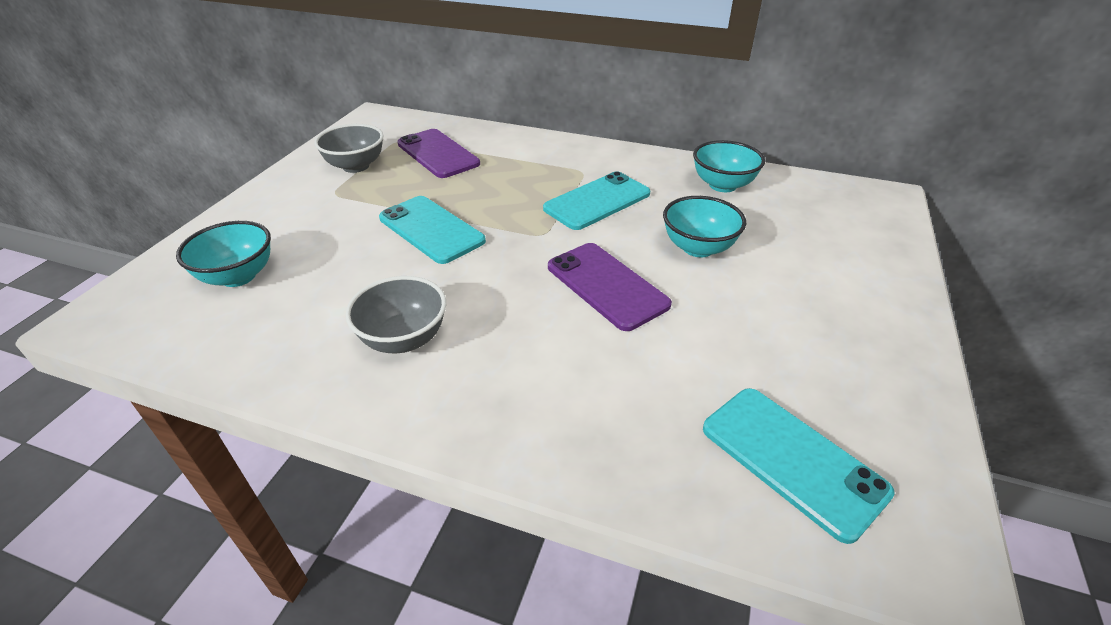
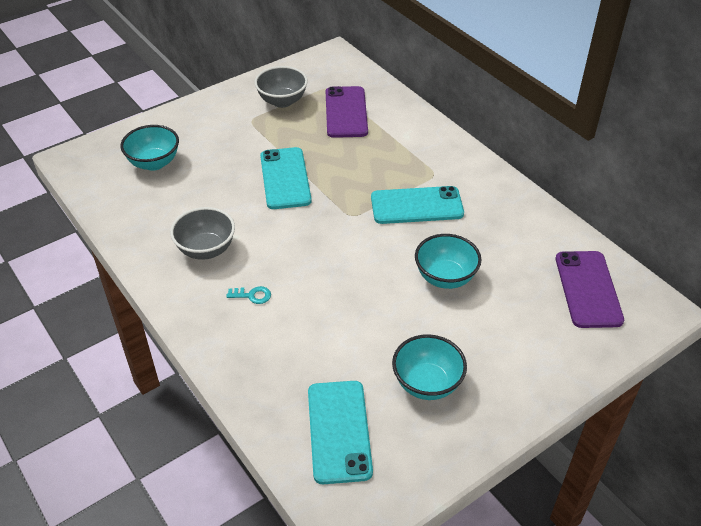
camera: 35 degrees right, 5 degrees up
purple phone [548,243,672,331] -> purple phone moved to [556,251,624,328]
turquoise bowl [693,140,765,192] -> turquoise bowl moved to [392,334,467,400]
none -> turquoise key [226,286,271,304]

